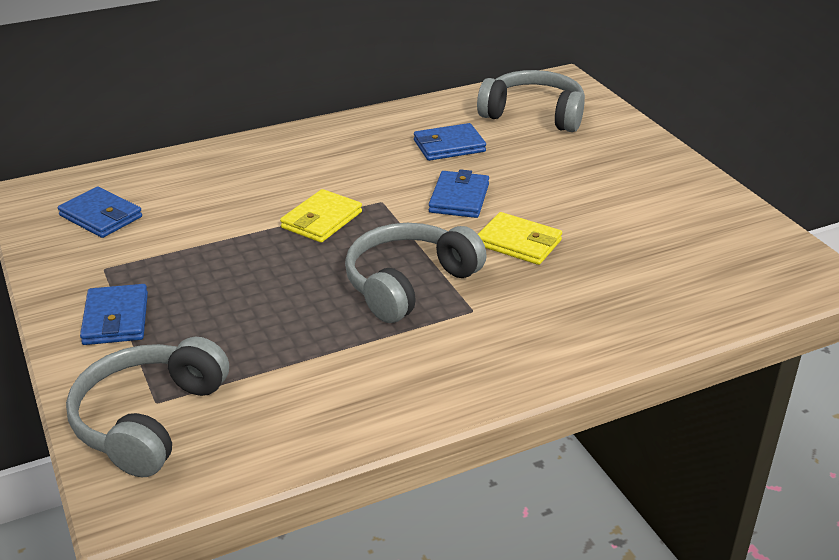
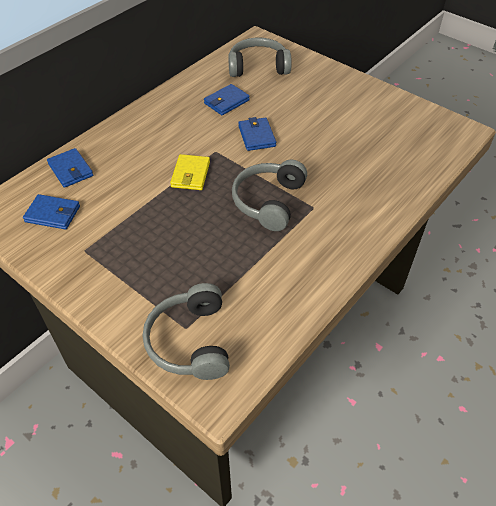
camera: 25 degrees left, 15 degrees up
blue wallet [80,284,148,345] -> blue wallet moved to [47,148,93,188]
yellow wallet [478,212,562,265] -> none

